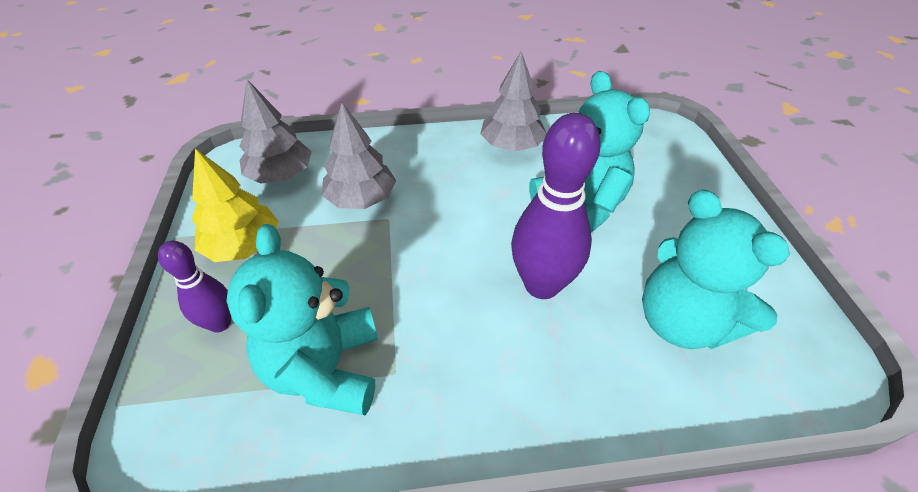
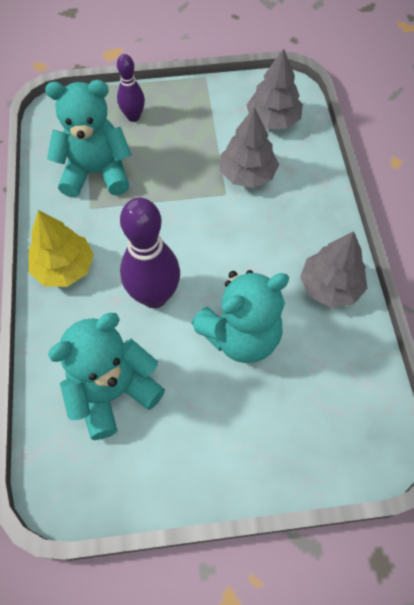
camera: 90 degrees right, 15 degrees up
yellow tree [192,149,279,262] -> yellow tree moved to [29,210,94,287]

